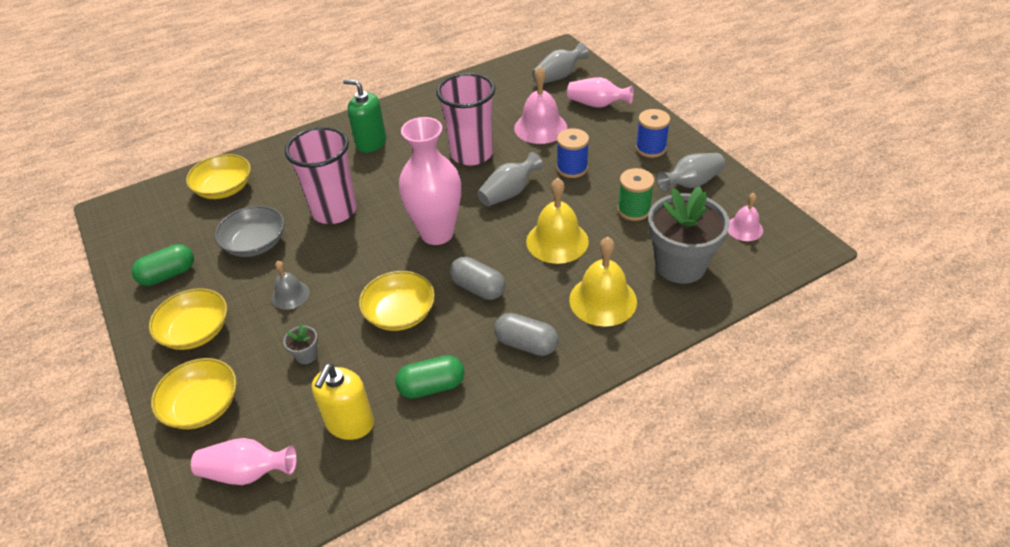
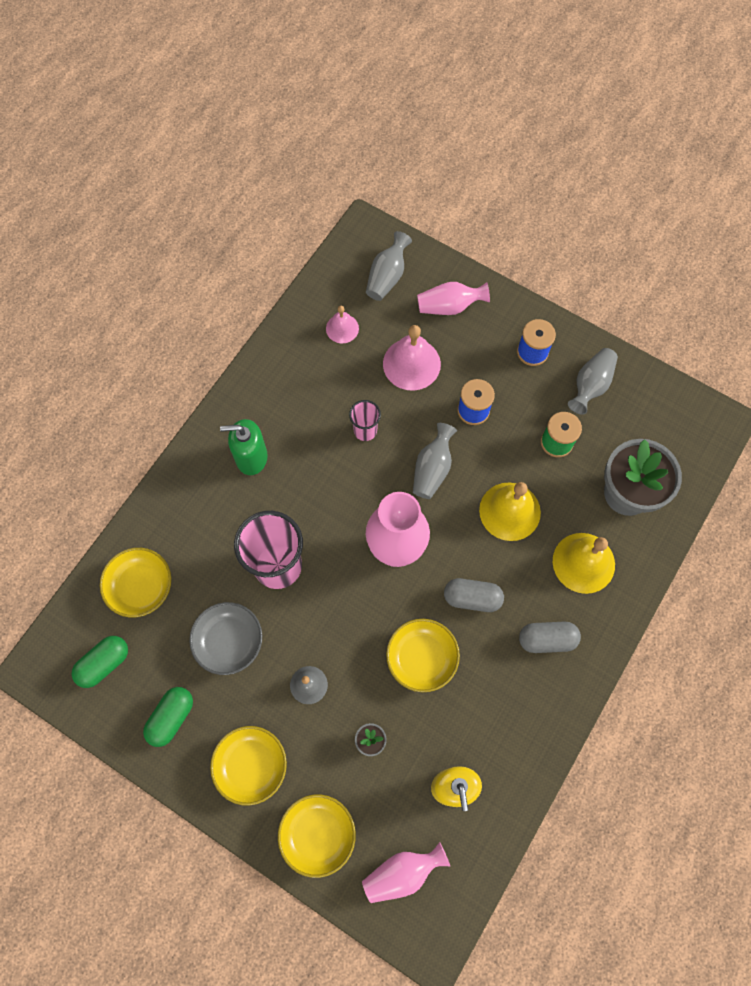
camera: 30 degrees left, 25 degrees up
green capsule [395,355,465,399] -> green capsule moved to [72,636,128,688]
pink cup [436,73,495,166] -> pink cup [349,400,381,441], size x0.51
pink bell [728,193,763,241] -> pink bell moved to [326,306,359,343]

